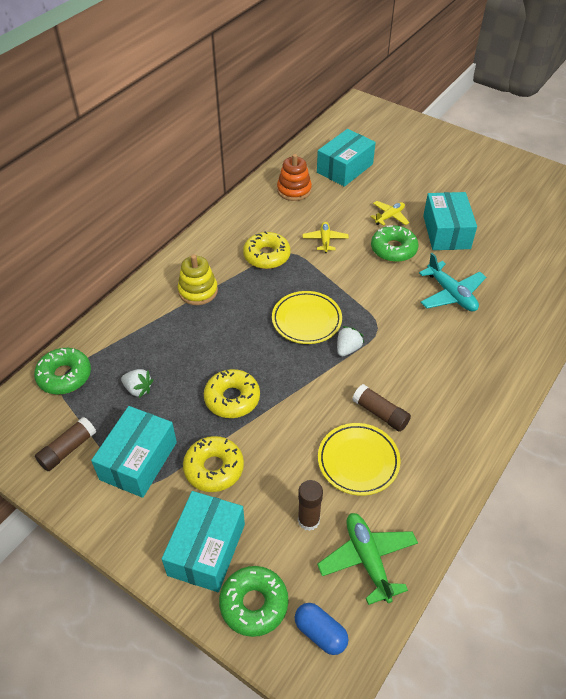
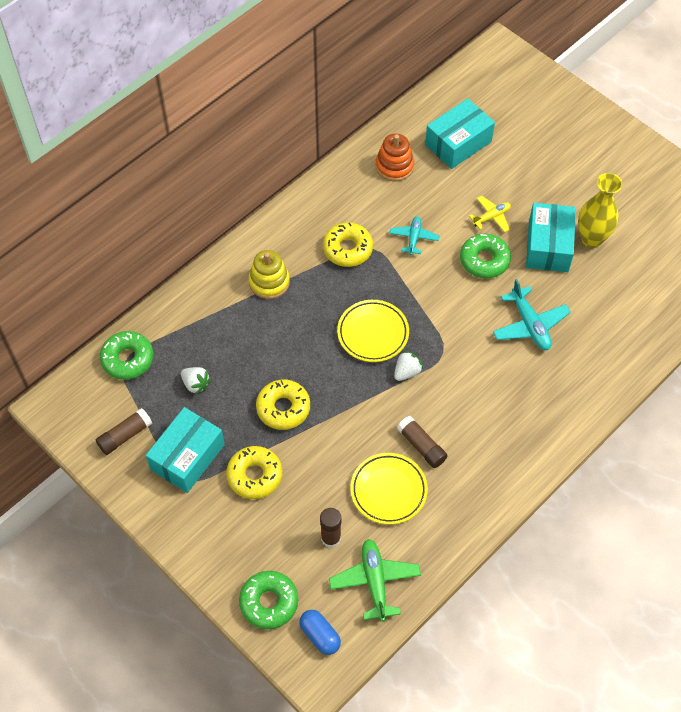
camera: 10 degrees right, 10 degrees up
turquoise box [162,491,245,592] -> none
yellow plane [303,222,349,253] -> turquoise plane [389,217,439,255]
none -> yellow vase [578,173,622,248]

